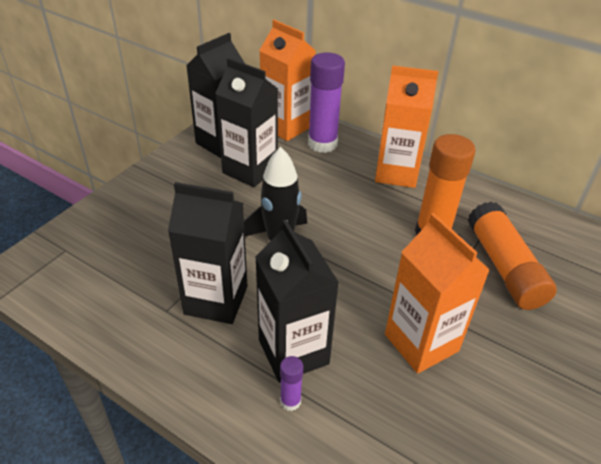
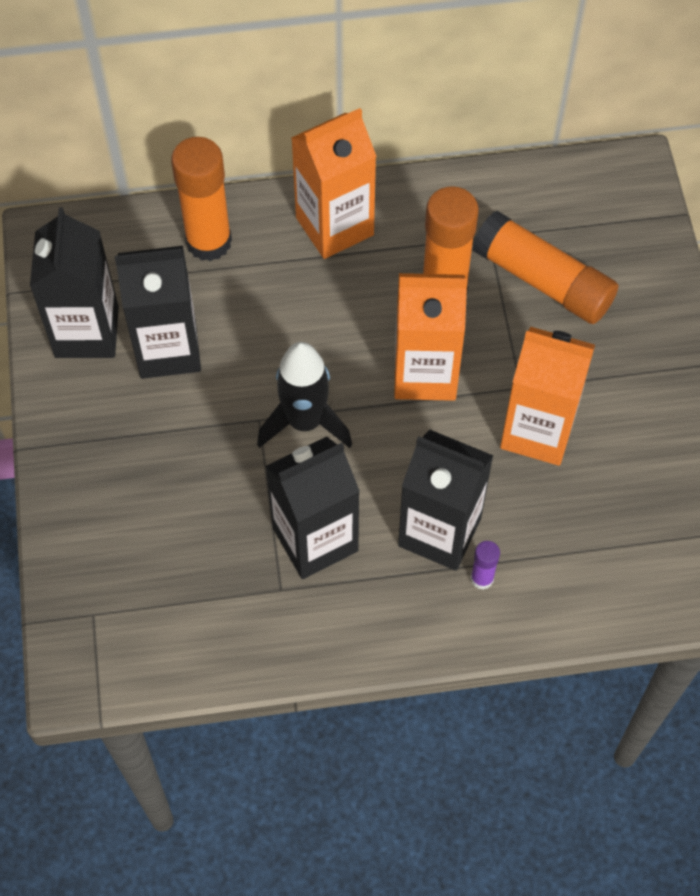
camera: 40 degrees left, 20 degrees up
orange carton [259,20,316,141] -> orange carton moved to [394,273,468,401]
purple glue stick [308,52,345,153] -> orange glue stick [171,137,232,261]

